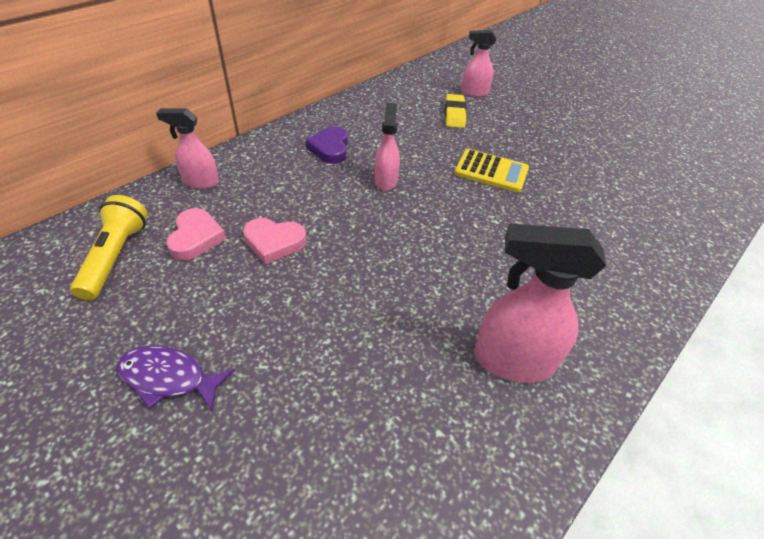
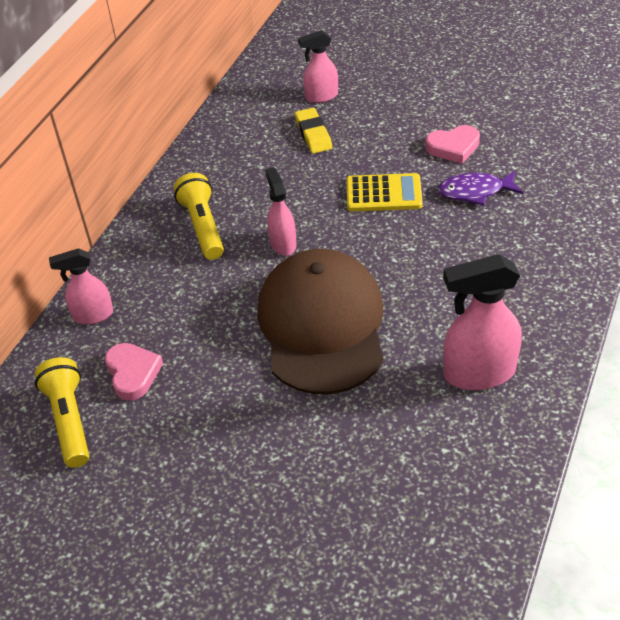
camera: 15 degrees left, 0 degrees up
purple fish [117,346,235,412] -> purple fish moved to [438,171,523,205]
pink heart [243,218,306,264] -> pink heart moved to [426,125,480,164]
purple heart [306,126,348,164] -> yellow flashlight [174,173,224,260]
none -> brown cap [257,249,383,394]

